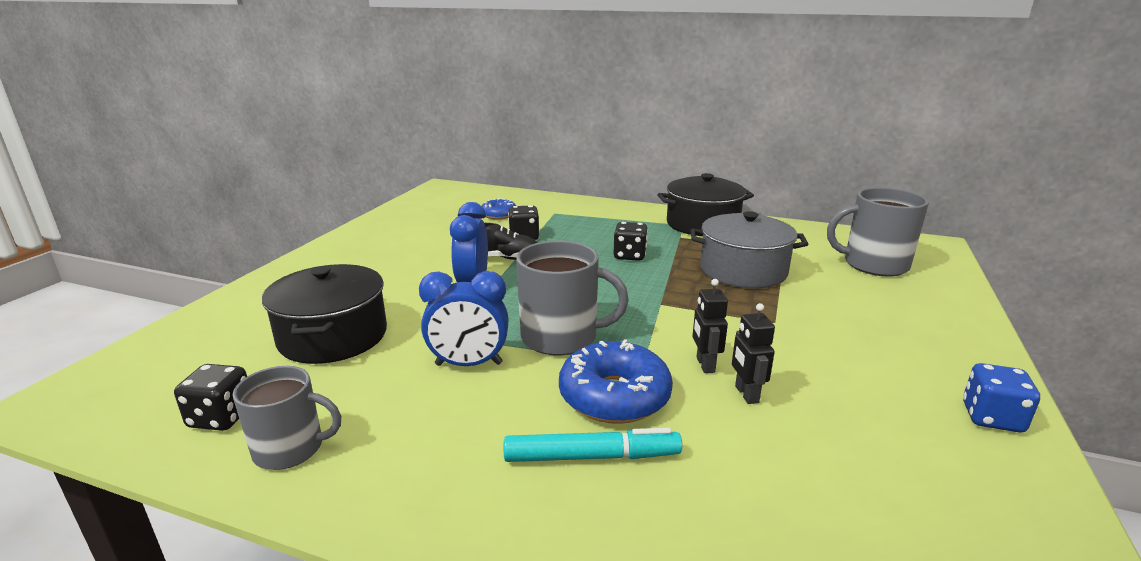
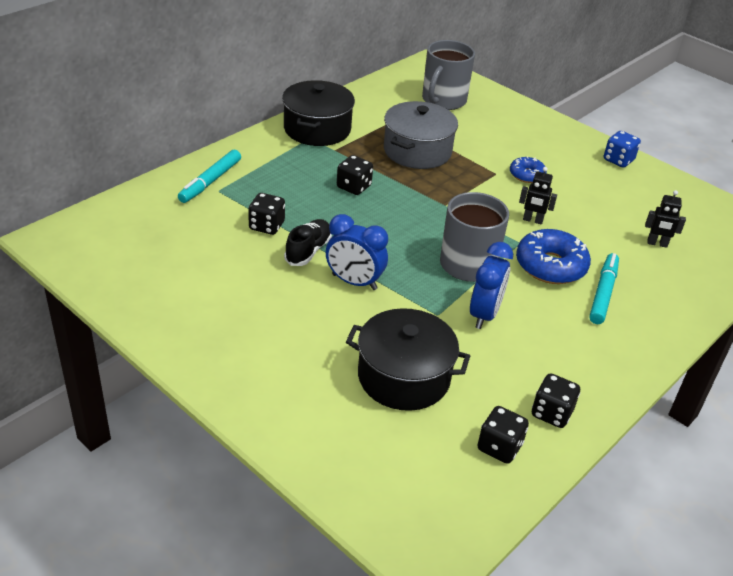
camera: 70 degrees left, 15 degrees up
grey mug [233,366,341,470] -> black dice [532,373,580,428]
blue donut [482,198,516,220] -> blue donut moved to [510,156,547,183]
black robot [732,303,775,404] -> black robot moved to [645,190,686,248]
none -> turquoise marker [178,150,241,203]

